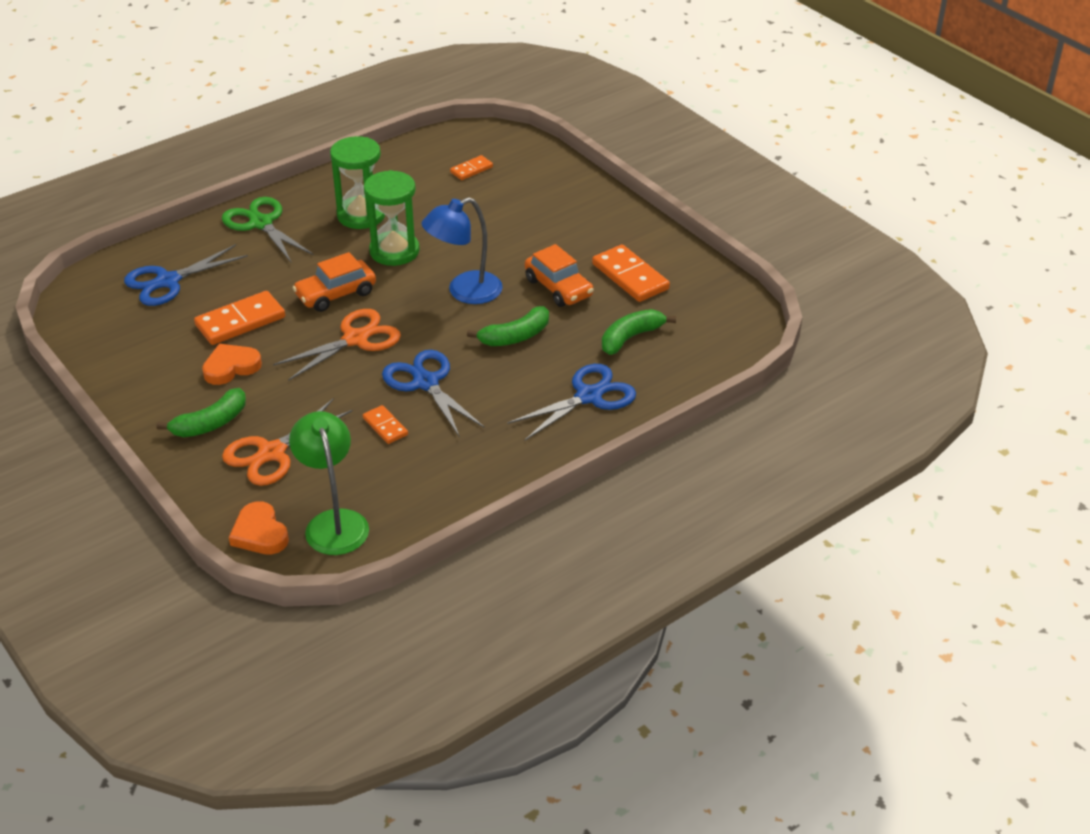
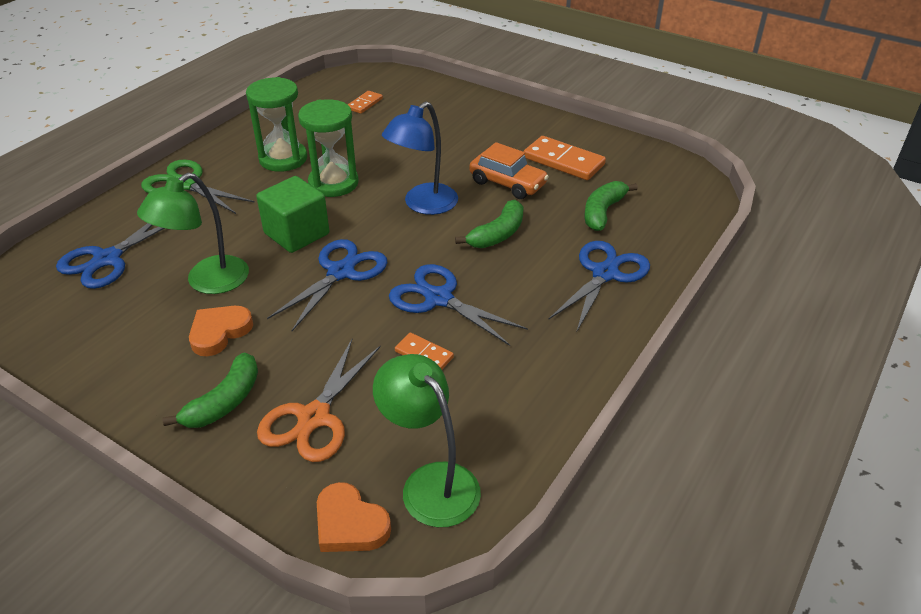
camera: 20 degrees left, 0 degrees up
orange domino [194,291,285,345] -> green lamp [137,173,249,294]
orange scissors [273,309,401,381] -> blue scissors [267,239,388,331]
orange car [292,252,376,312] -> green cube [256,176,329,253]

